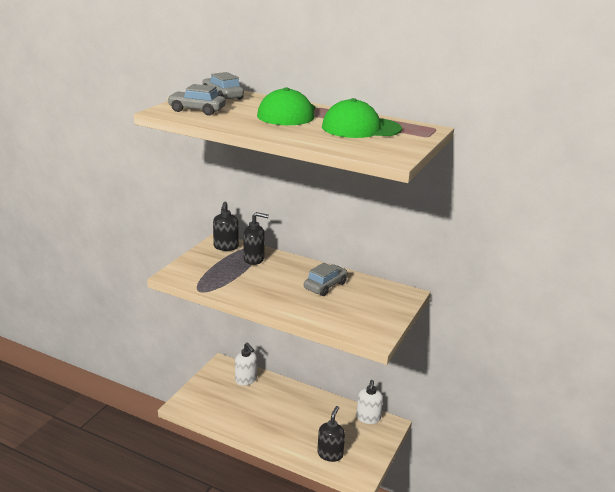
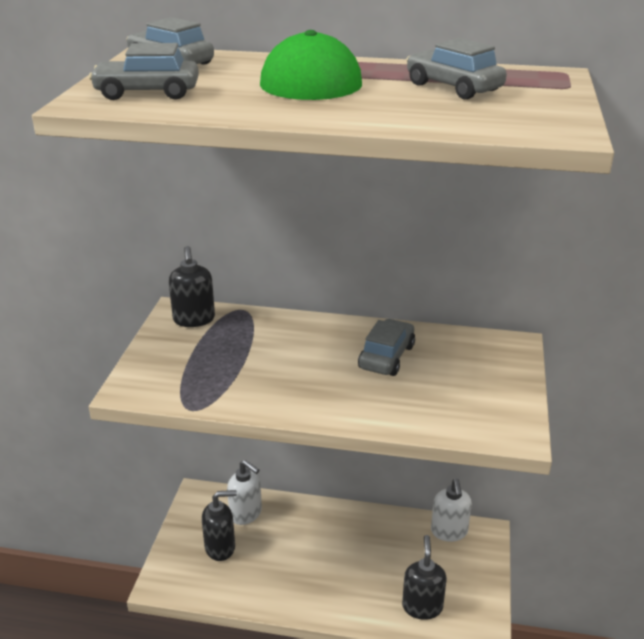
camera: 15 degrees left, 5 degrees up
black soap dispenser [243,212,269,265] -> black soap dispenser moved to [202,490,237,561]
green cap [322,98,402,138] -> grey car [406,38,507,100]

